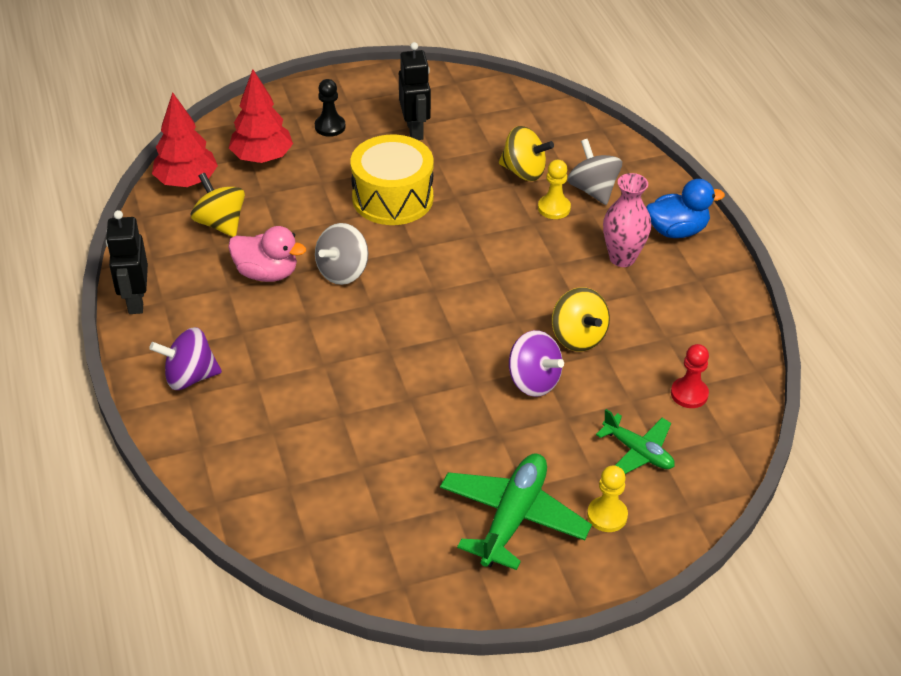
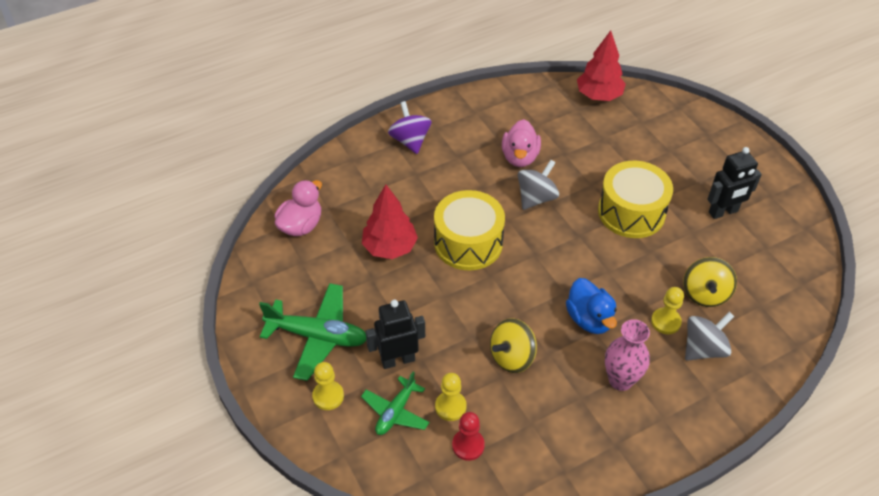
camera: 80 degrees right, 5 degrees up
black robot [106,210,148,314] -> black robot moved to [365,300,425,369]
yellow spinning top [191,173,245,237] -> none
red tree [229,69,293,163] -> red tree moved to [362,184,418,259]
black pawn [315,79,346,137] -> none
grey spinning top [315,223,368,285] -> grey spinning top turned 105 degrees clockwise [518,160,559,210]
purple spinning top [509,330,564,397] -> none
blue duck [646,179,725,238] -> blue duck moved to [566,278,617,334]
none -> pink duck [275,180,322,236]
none -> yellow drum [434,190,505,270]
none -> yellow pawn [435,373,467,421]

